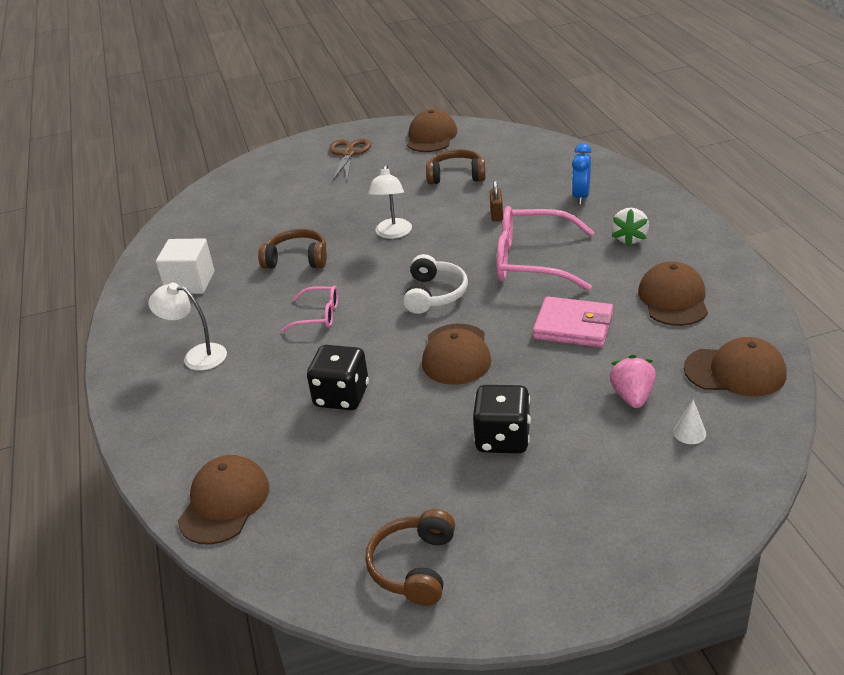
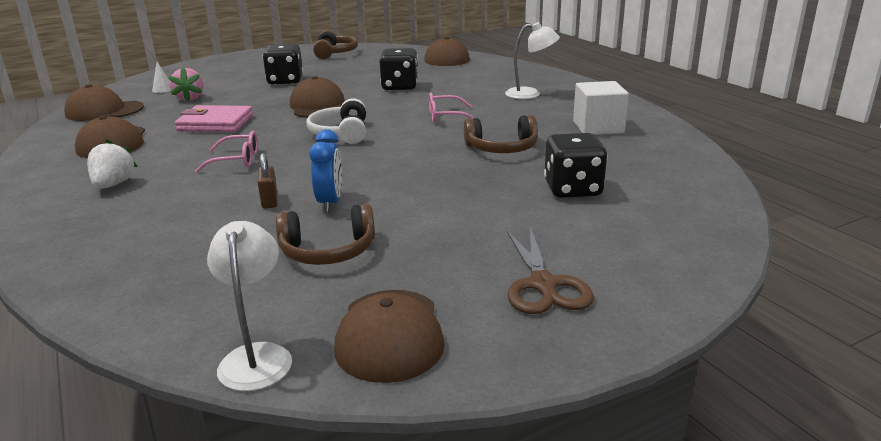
camera: 165 degrees right, 10 degrees down
white lamp [368,164,412,239] -> white lamp moved to [207,221,292,391]
pink glasses [497,206,594,291] -> pink glasses [195,131,258,173], size x0.52
blue clock [572,143,591,204] -> blue clock moved to [309,129,342,212]
none -> black dice [544,133,607,198]

